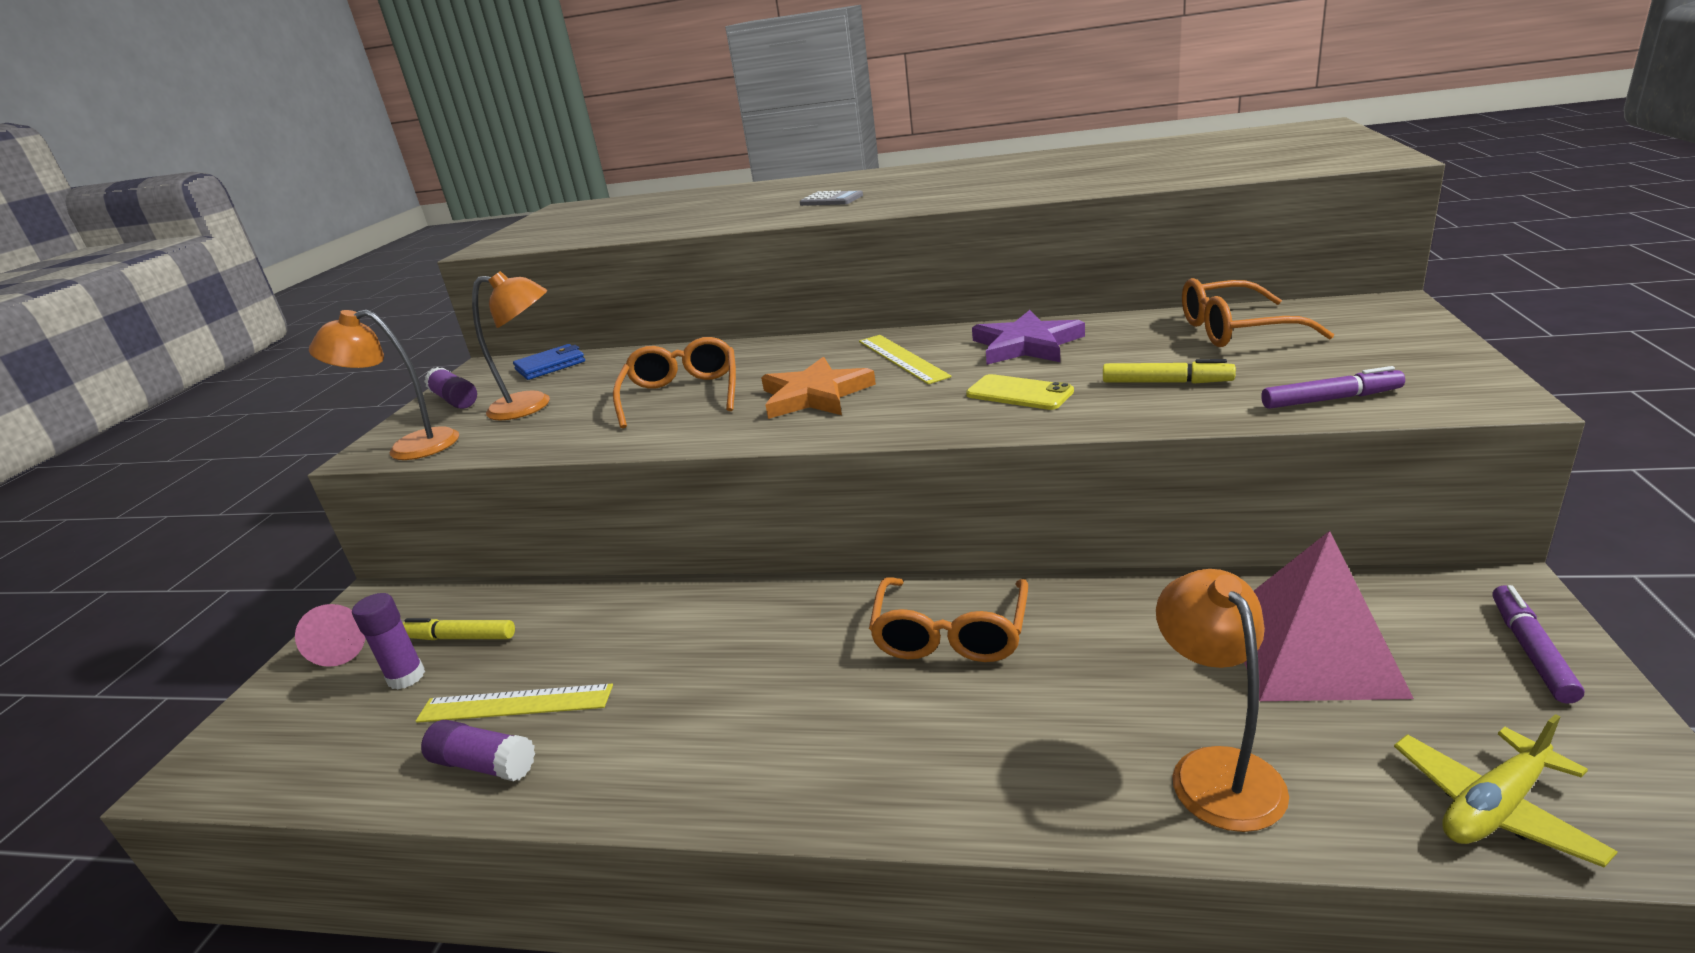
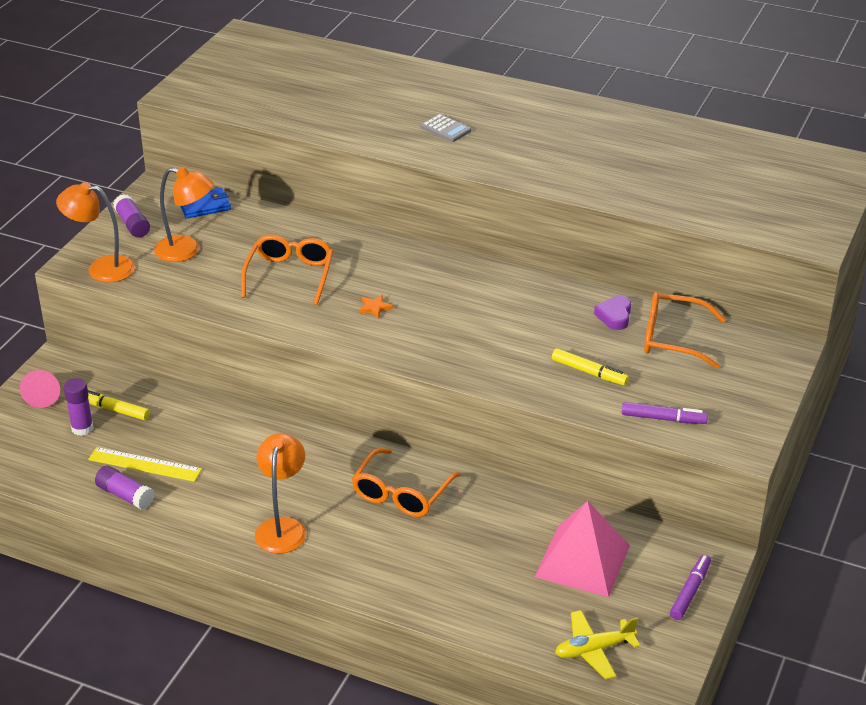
camera: 10 degrees right, 10 degrees up
orange star [761,357,876,419] -> orange star [359,295,393,318], size x0.42
yellow ruler [859,335,951,384] -> none
yellow phone [966,374,1074,410] -> none
purple star [972,310,1085,365] -> none
orange lamp [1156,569,1289,832] -> orange lamp moved to [255,433,306,554]
none -> purple heart [594,296,631,330]

